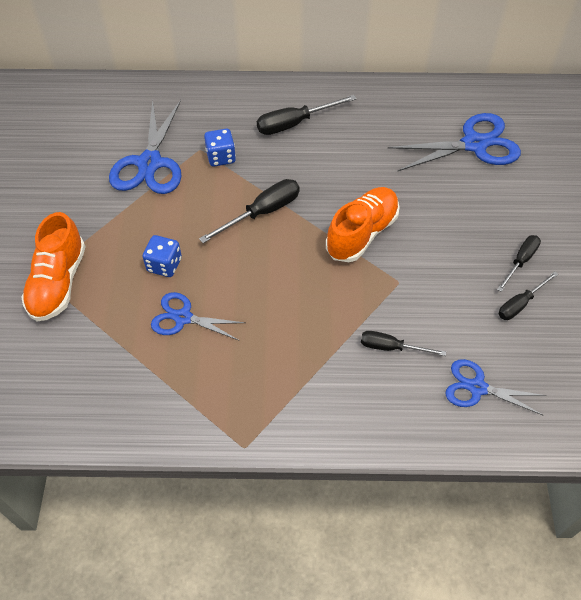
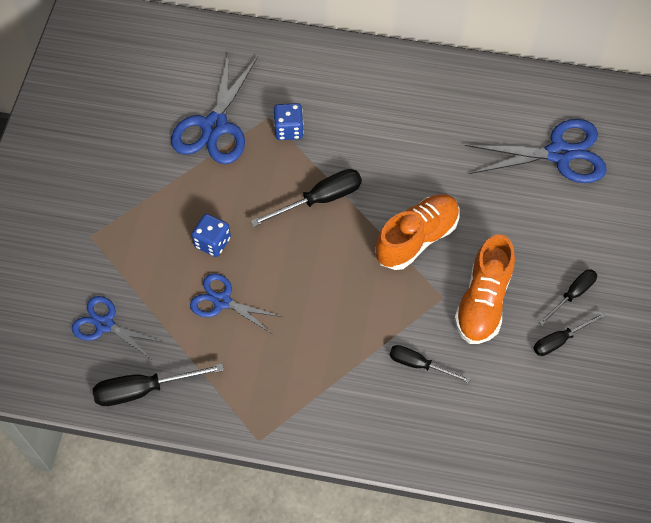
camera: 10 degrees right, 5 degrees up
orange shoe [21,212,86,321] -> orange shoe moved to [454,235,515,344]
black screwdriver [257,95,357,135] -> black screwdriver moved to [93,363,224,406]
blue scissors [445,359,546,416] -> blue scissors moved to [72,296,162,359]

